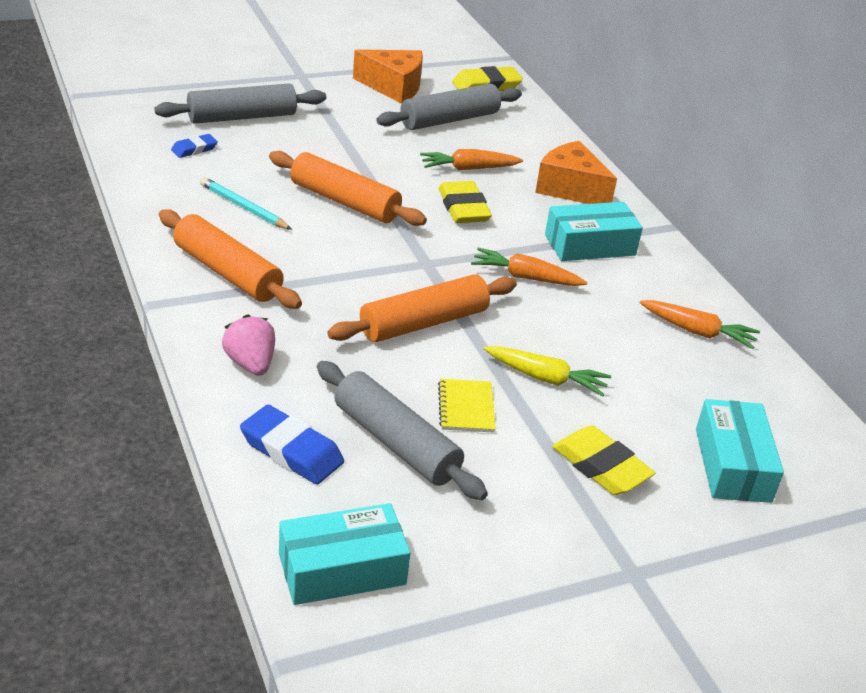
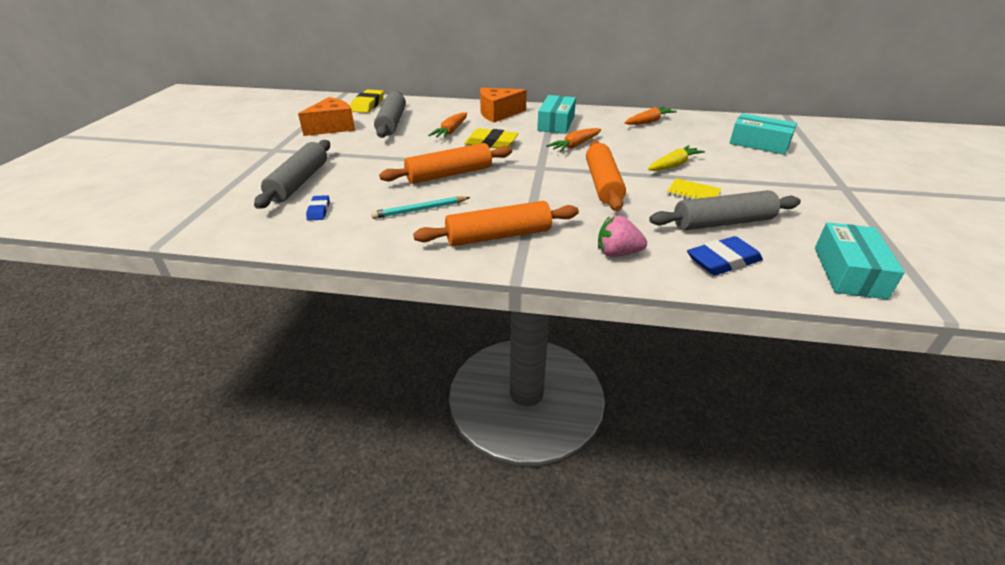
camera: 55 degrees left, 0 degrees up
yellow eraser [552,425,655,495] -> none

